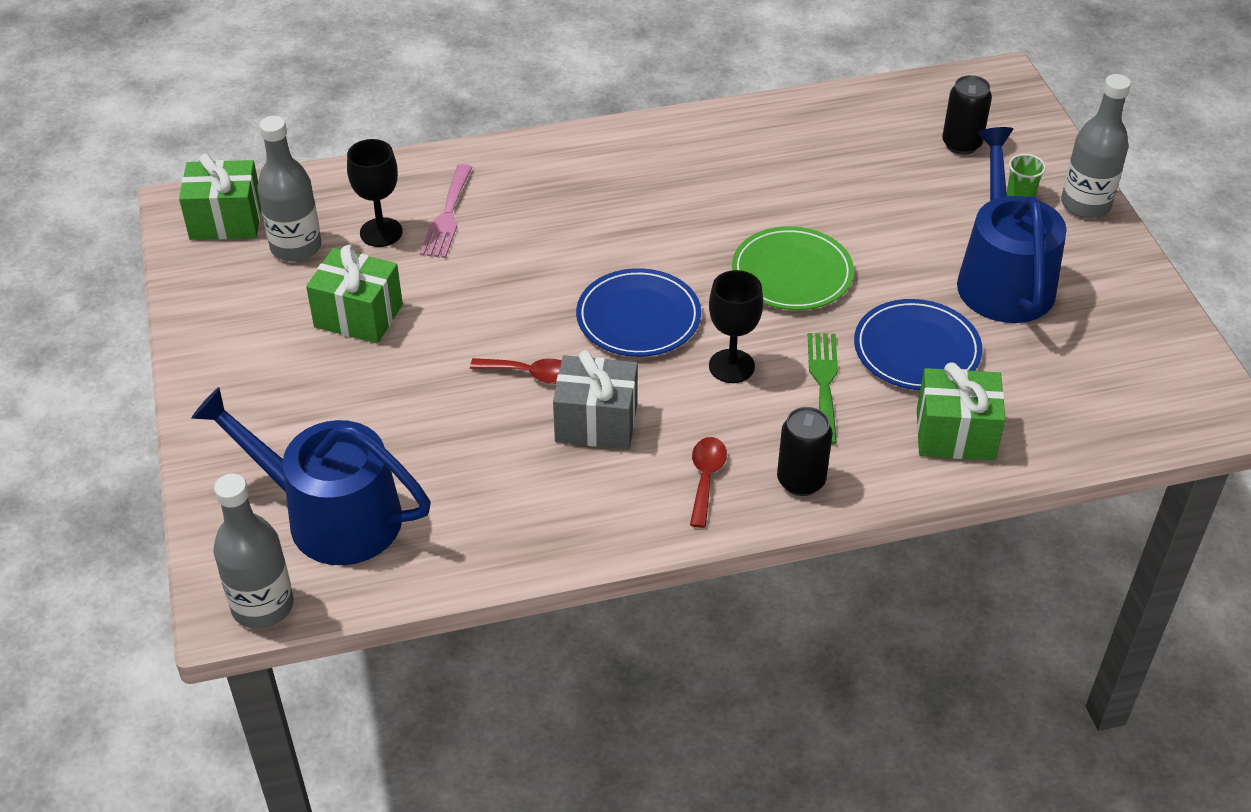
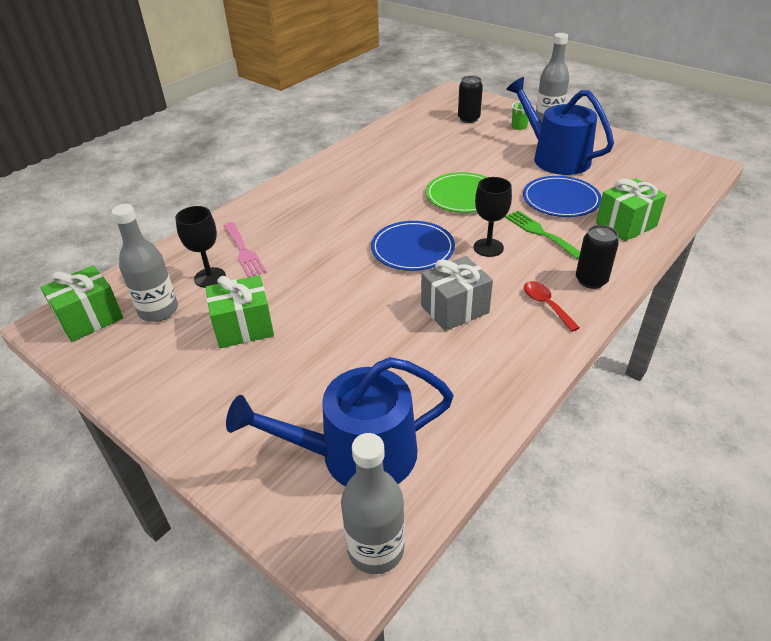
camera: 35 degrees left, 5 degrees down
red spoon [470,358,562,384] -> none

